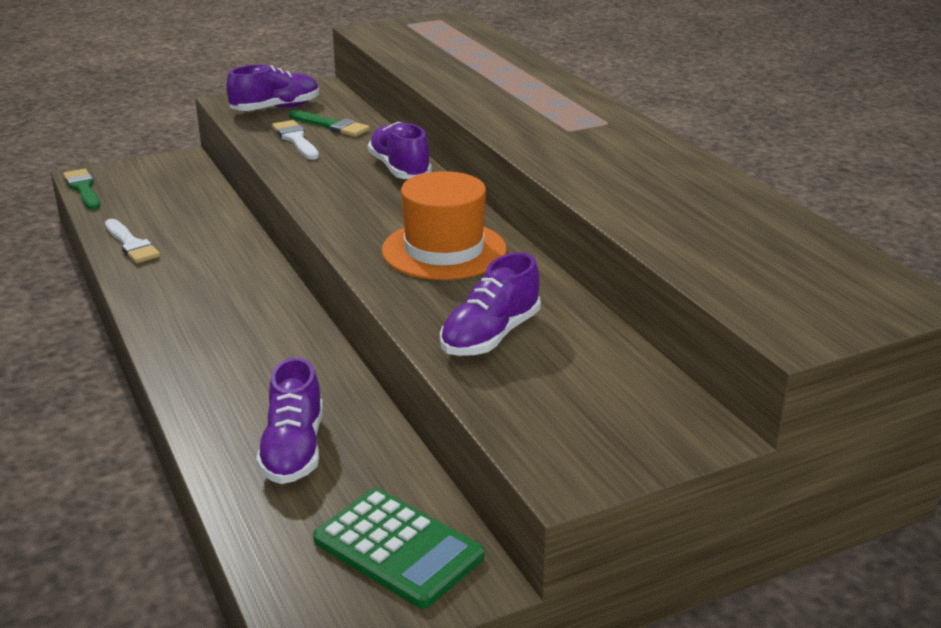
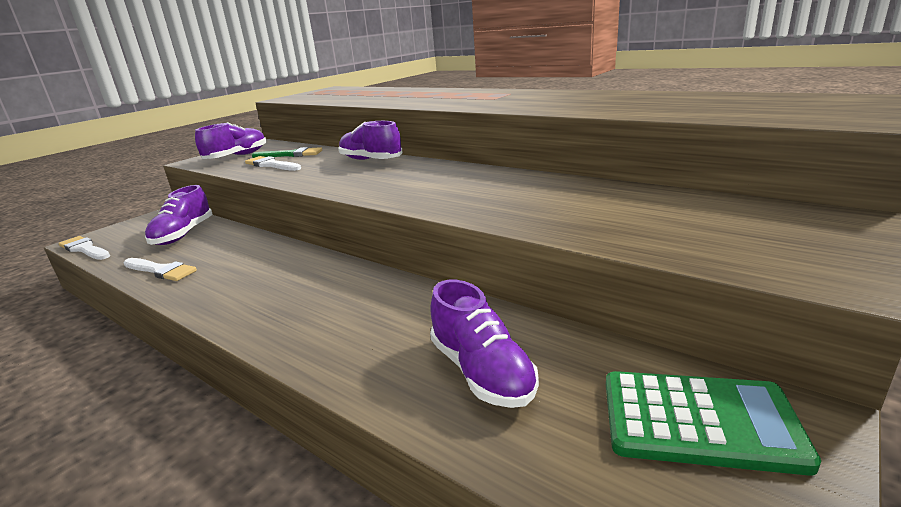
camera: 25 degrees left, 5 degrees down
green brush [63,169,100,210] -> white brush [58,236,110,260]
orange hat [382,171,507,280] -> none
purple shoe [440,253,541,356] -> purple shoe moved to [145,185,213,245]

